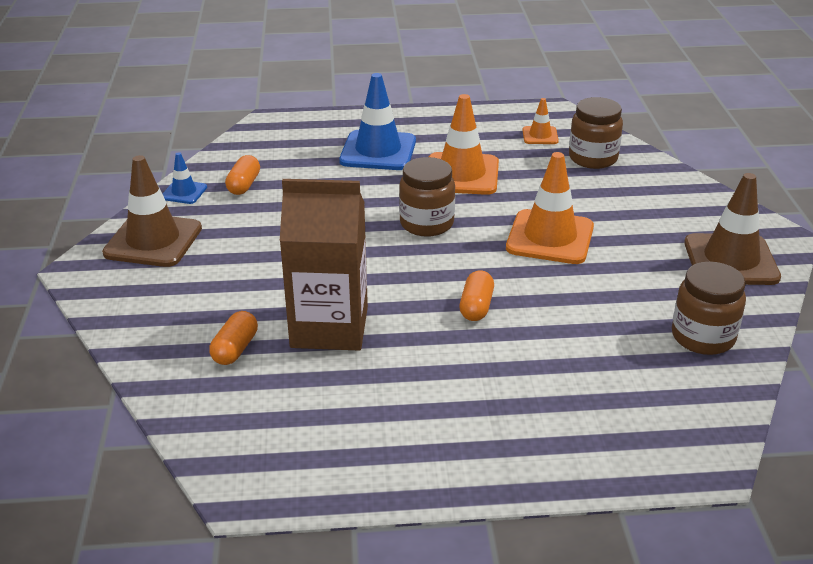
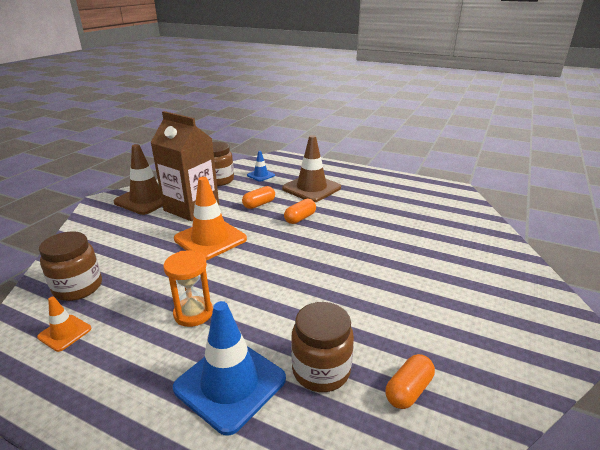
camera: 150 degrees left, 5 degrees down
brown traffic cone [102,155,202,267] -> brown traffic cone moved to [282,135,341,202]
blue traffic cone [162,152,207,204] -> blue traffic cone moved to [247,151,275,182]
orange capsule [209,311,258,365] -> orange capsule moved to [242,186,275,209]
brown carton [280,179,368,351] -> brown carton moved to [151,111,219,221]
brown jar [399,157,455,237] -> brown jar moved to [291,302,354,392]
orange traffic cone [429,94,499,195] -> orange hourglass [164,251,213,327]

